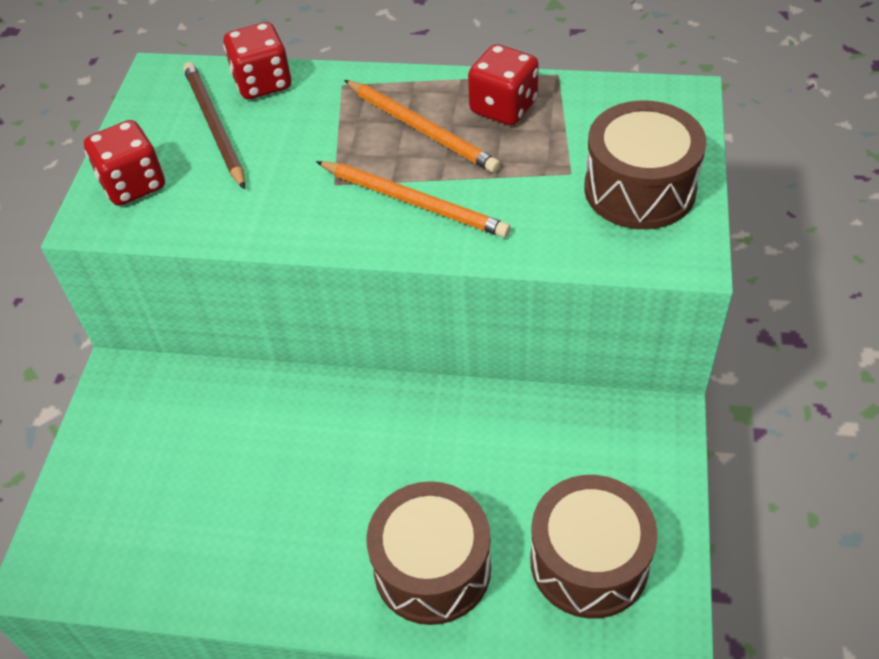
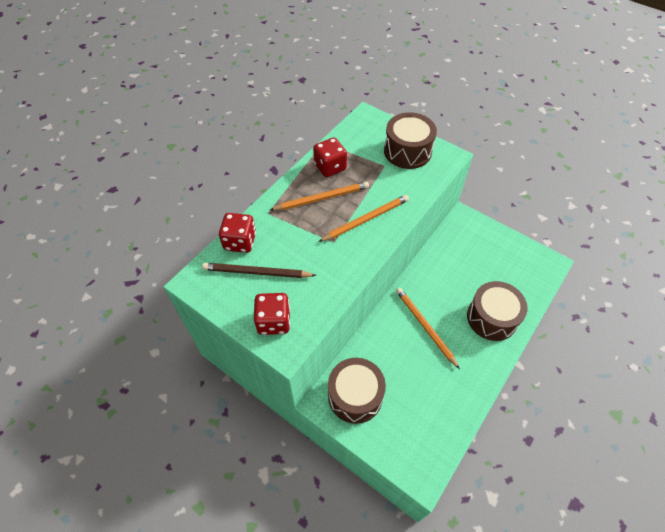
camera: 65 degrees left, 5 degrees up
brown drum [530,475,658,619] -> brown drum moved to [328,358,386,424]
none -> orange pencil [396,288,460,369]

